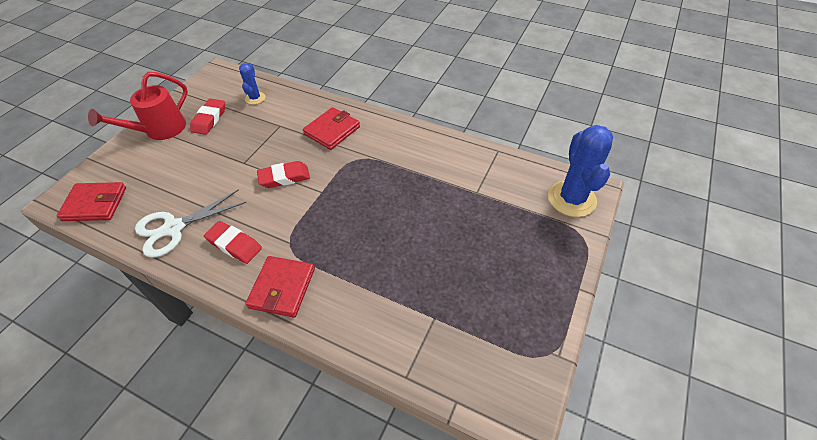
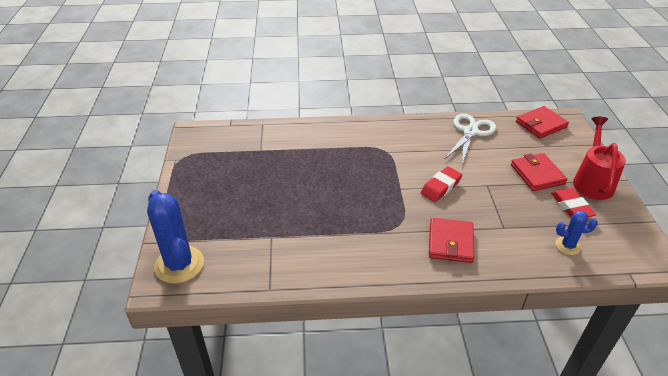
camera: 150 degrees right, 10 degrees down
red eraser [204,221,262,264] -> none
blue cactus [239,63,265,105] -> blue cactus turned 60 degrees counterclockwise [555,211,598,255]
red wallet [245,256,315,318] -> red wallet moved to [511,153,568,191]

